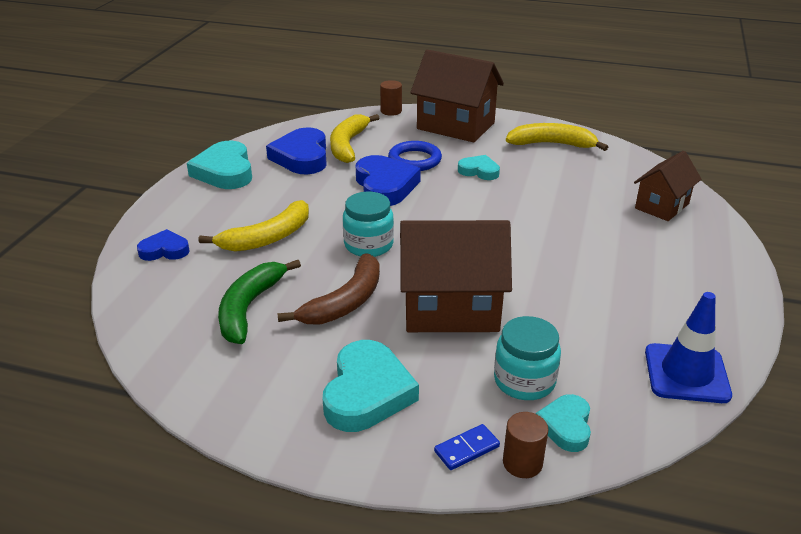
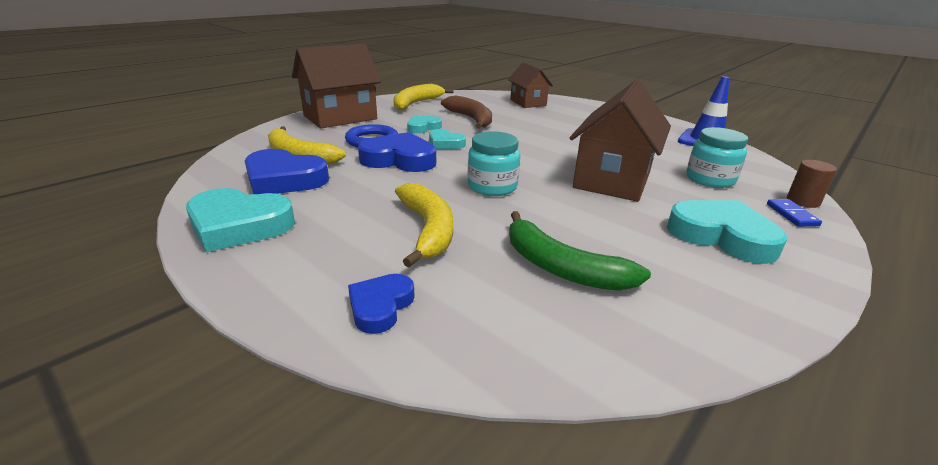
camera: 65 degrees left, 5 degrees down
brown banana [277,253,380,325] -> brown banana moved to [441,95,492,129]
brown cylinder [380,80,402,116] -> none
turquoise heart [536,394,591,452] -> turquoise heart moved to [429,129,466,149]

